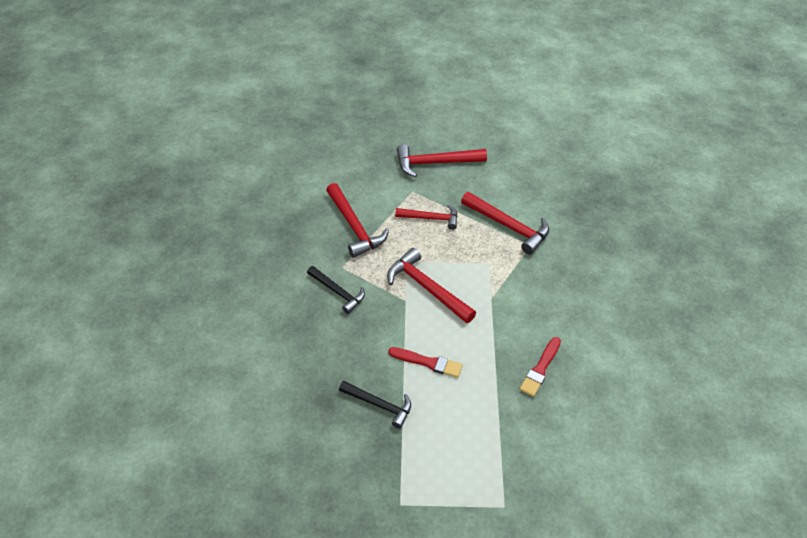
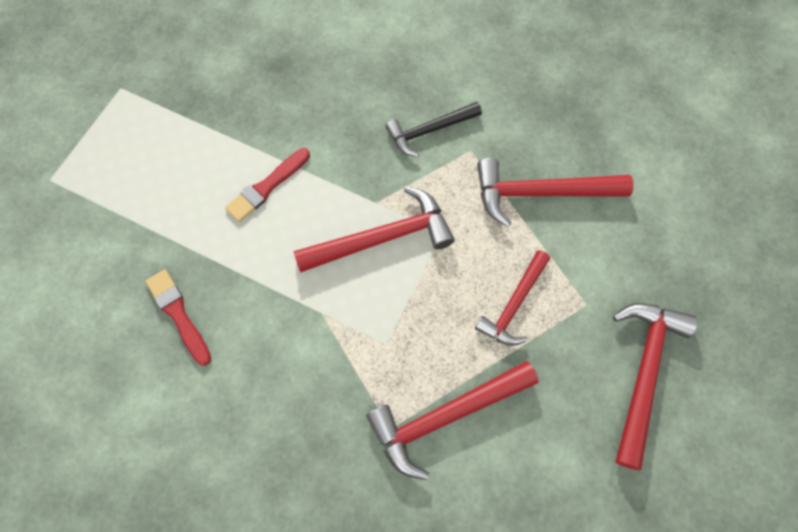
camera: 115 degrees right, 20 degrees up
black hammer [339,381,411,429] -> none

